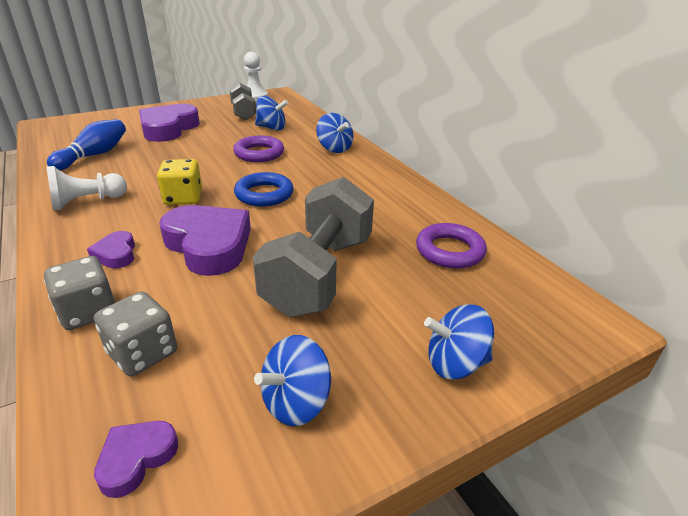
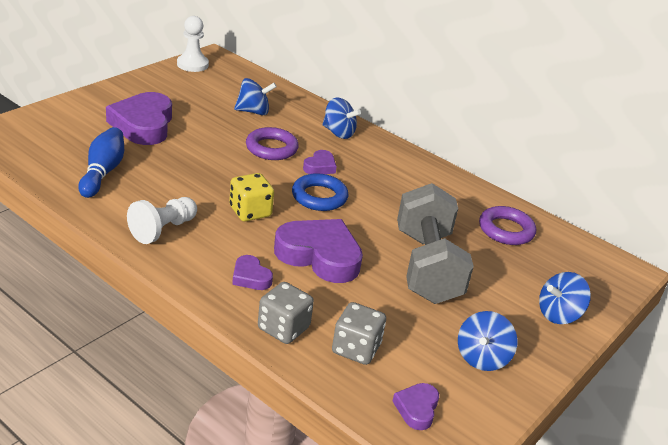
camera: 25 degrees left, 0 degrees up
grey dumbbell [230,83,256,120] -> none
none -> purple heart [303,150,337,174]

